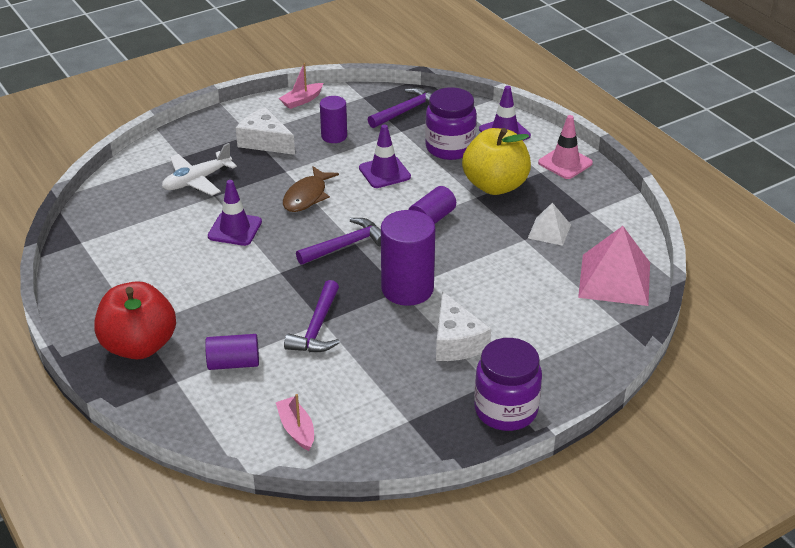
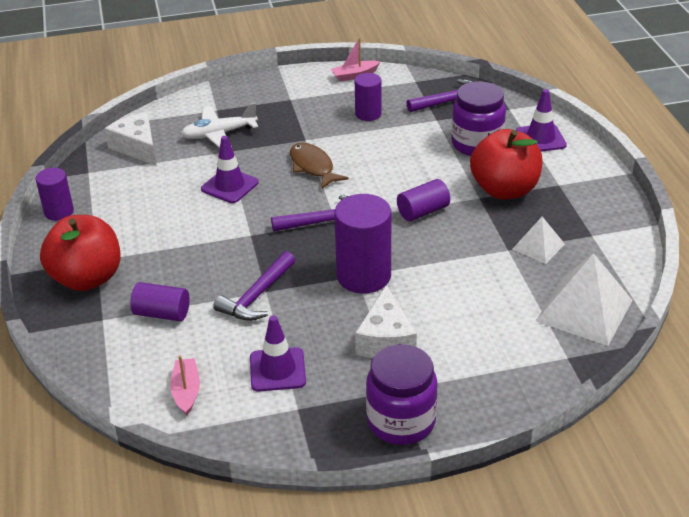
camera: 20 degrees right, 0 degrees up
white cheese [236,107,295,155] -> white cheese moved to [104,112,156,166]
brown fish [283,166,339,212] -> brown fish turned 105 degrees clockwise [290,143,348,189]
purple traffic cone [359,124,411,188] -> purple traffic cone moved to [250,315,306,392]
yellow apple [462,128,531,195] -> red apple [470,129,543,199]
pink traffic cone [538,115,593,179] -> none
pink pyramid [578,226,650,306] -> white pyramid [536,253,633,346]
none -> purple cylinder [36,168,74,221]

